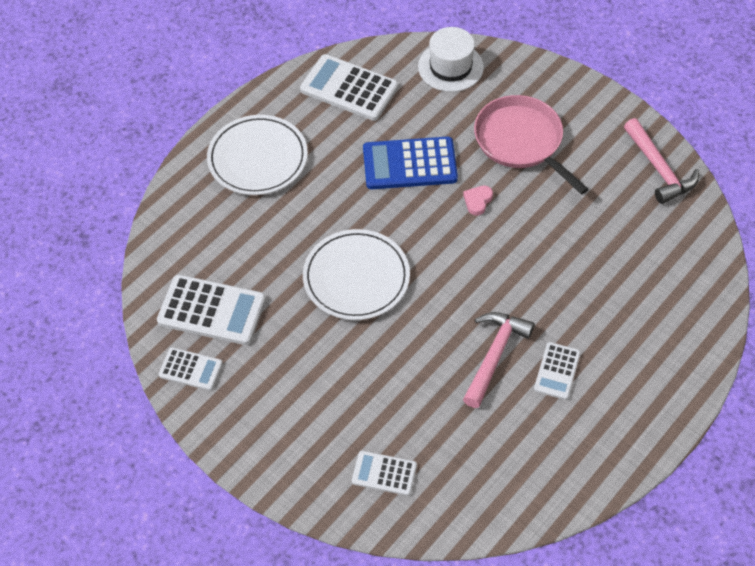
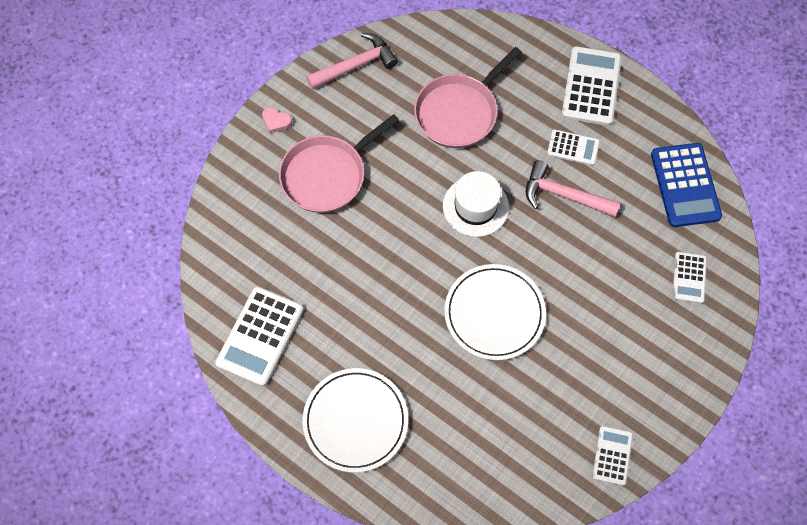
camera: 95 degrees left, 10 degrees up
white calculator [157,275,266,345] -> white calculator moved to [562,46,621,126]
blue calculator [363,137,458,189] -> blue calculator moved to [651,143,722,227]
white hat [418,27,484,92] -> white hat moved to [443,171,509,237]
pink heart [463,185,493,216] -> pink heart moved to [262,107,292,133]
none -> pink pan [414,47,522,148]

